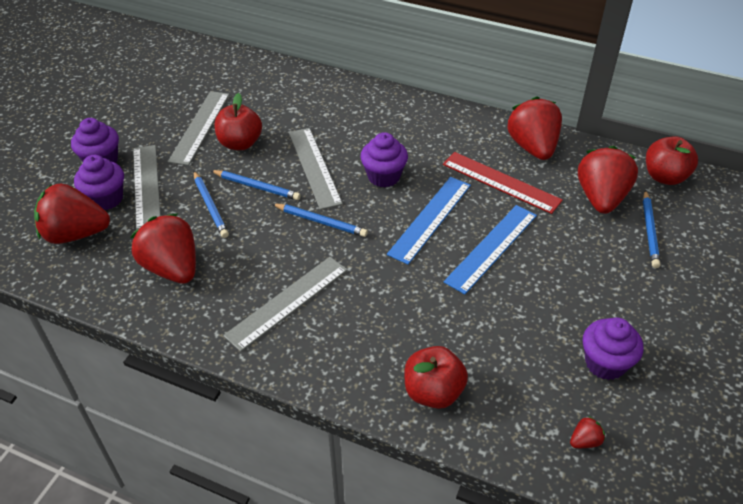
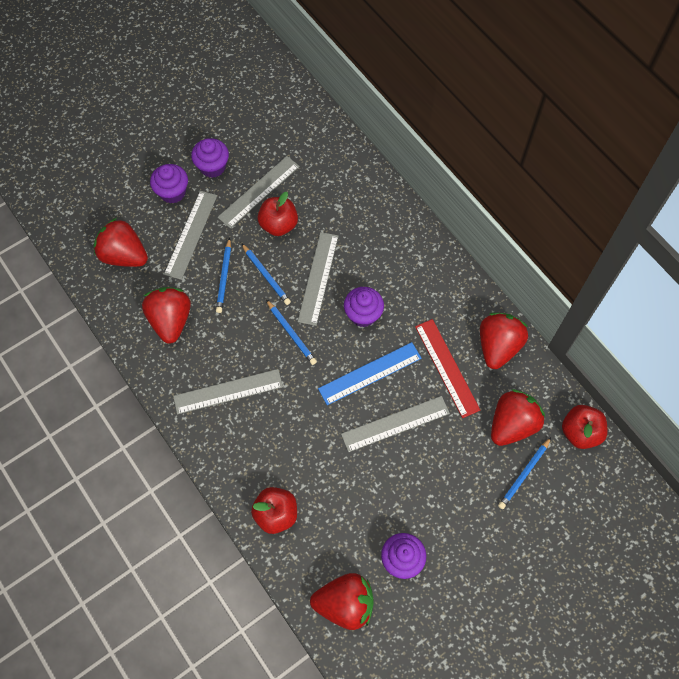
camera: 30 degrees right, 20 degrees up
purple cupcake [74,155,124,210] -> purple cupcake moved to [191,138,229,178]
blue ruler [444,205,537,294] -> grey ruler [341,396,450,452]
red strawberry [570,416,605,448] -> red strawberry [310,573,374,630], size x2.46

